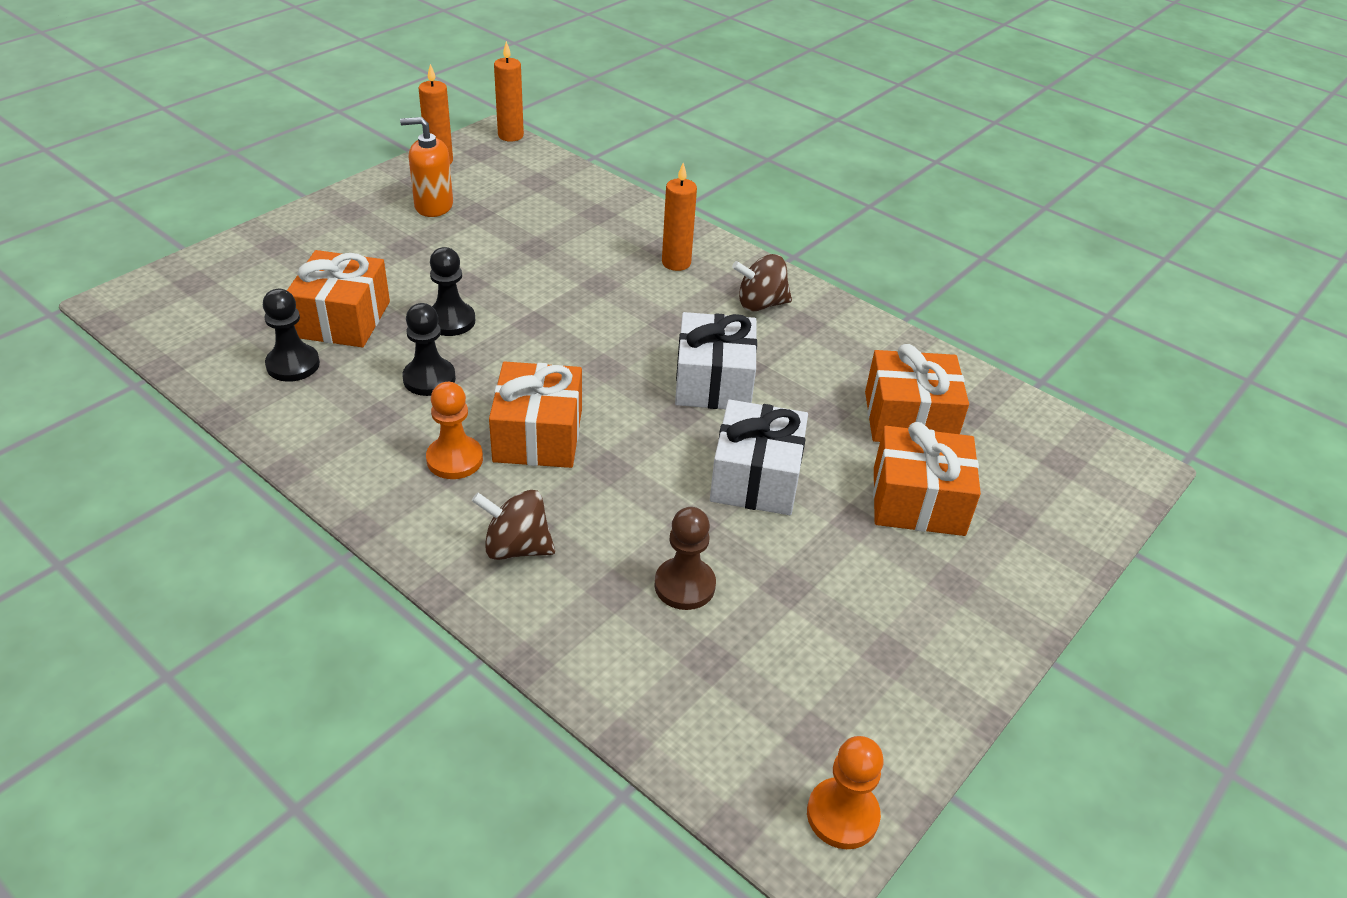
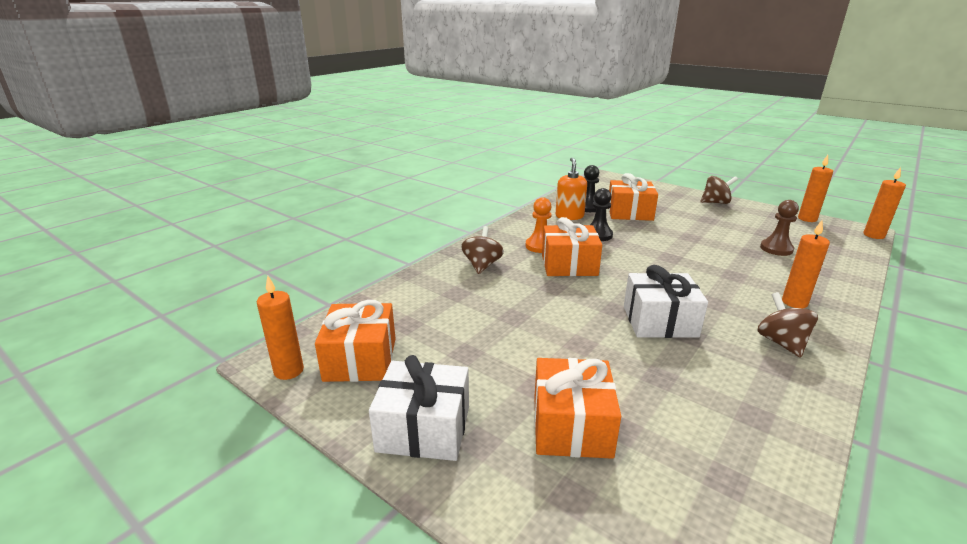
camera: 90 degrees right, 15 degrees down
orange soap dispenser [400,117,453,217] -> orange soap dispenser moved to [556,158,587,220]
black pawn [430,247,475,336] -> none
brown pawn [654,507,716,610] -> brown pawn moved to [760,200,799,256]
white gift [710,400,808,515] -> white gift moved to [369,355,469,461]
orange pawn [807,736,884,849] -> orange candle [257,275,304,380]
orange gift [865,344,969,442] -> orange gift moved to [315,300,396,382]
none -> brown spinning top [700,176,738,204]

